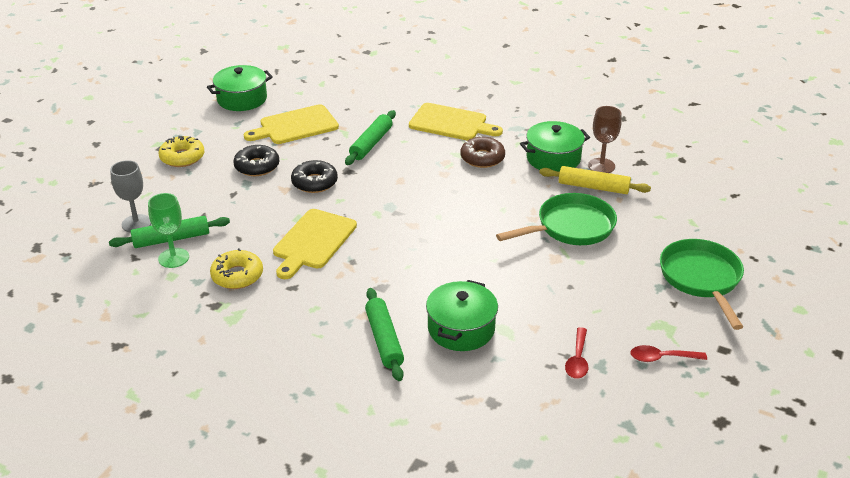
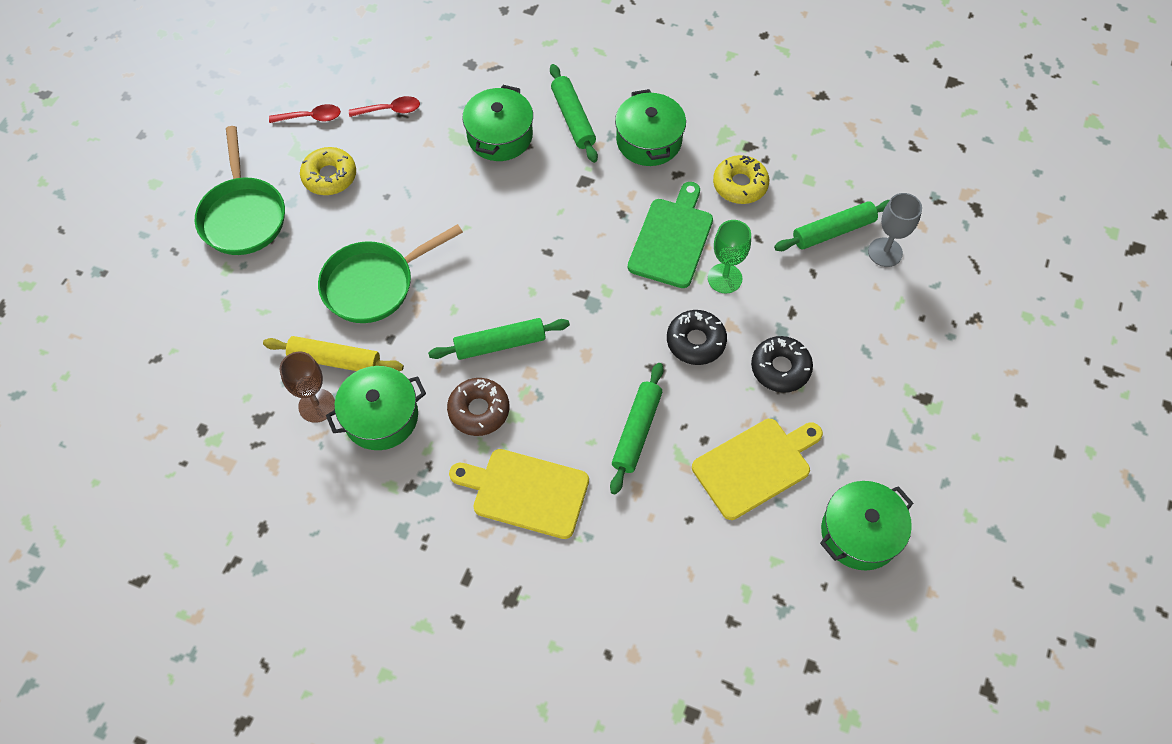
camera: 175 degrees right, 25 degrees up
green goblet [148,193,189,268] -> green goblet moved to [708,220,751,294]
yellow donut [159,136,204,167] -> yellow donut moved to [300,147,356,195]
yellow cutting board [273,209,357,279] -> green cutting board [628,182,713,288]
red spoon [565,327,588,379] -> red spoon turned 75 degrees clockwise [349,96,420,117]
none -> green rolling pin [428,318,570,360]
none -> green pot [615,89,686,166]

